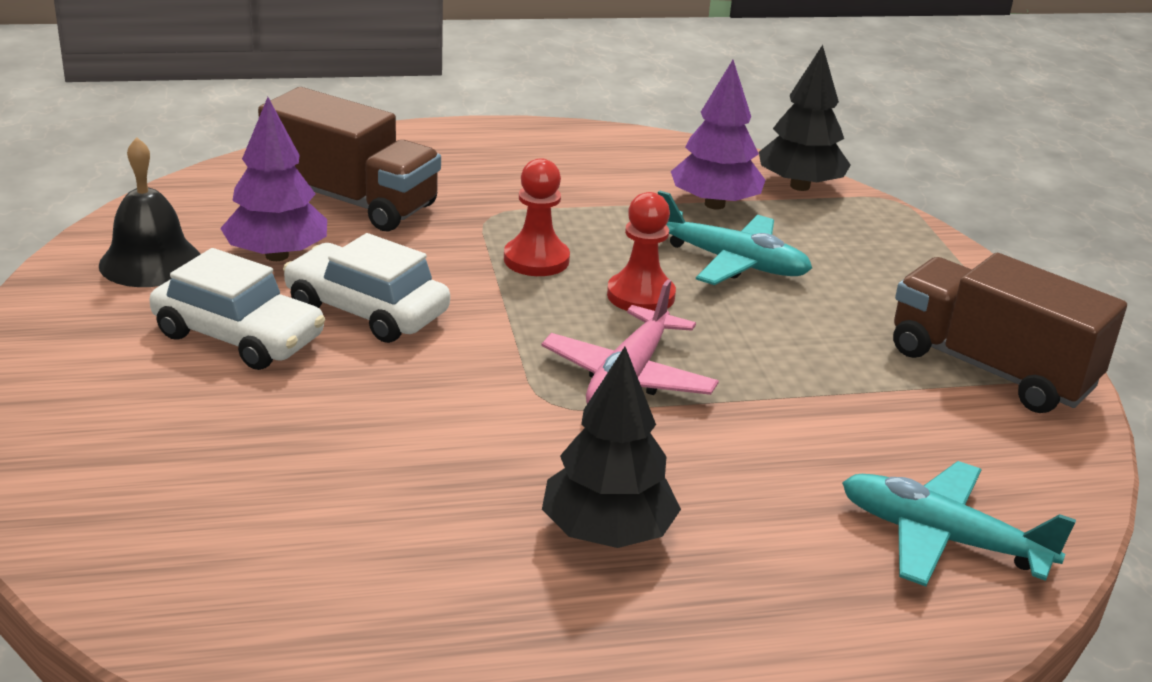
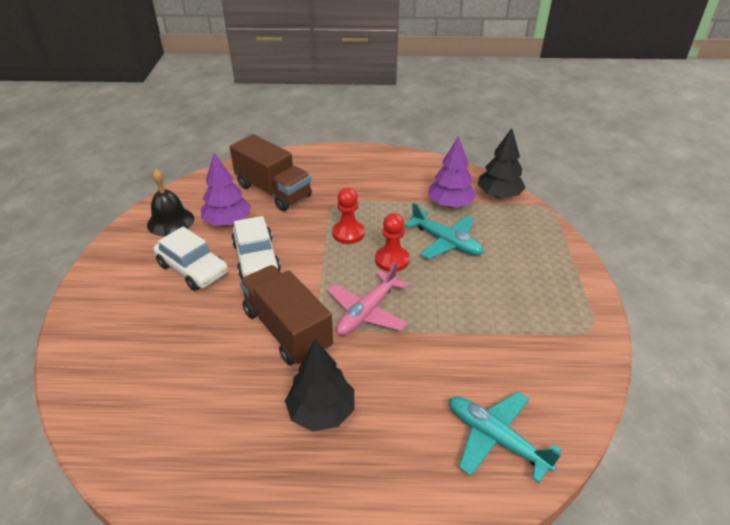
camera: 15 degrees right, 10 degrees up
white car [283,233,450,343] -> white car turned 150 degrees counterclockwise [231,216,281,279]
brown truck [893,253,1127,413] -> brown truck moved to [240,265,333,365]

